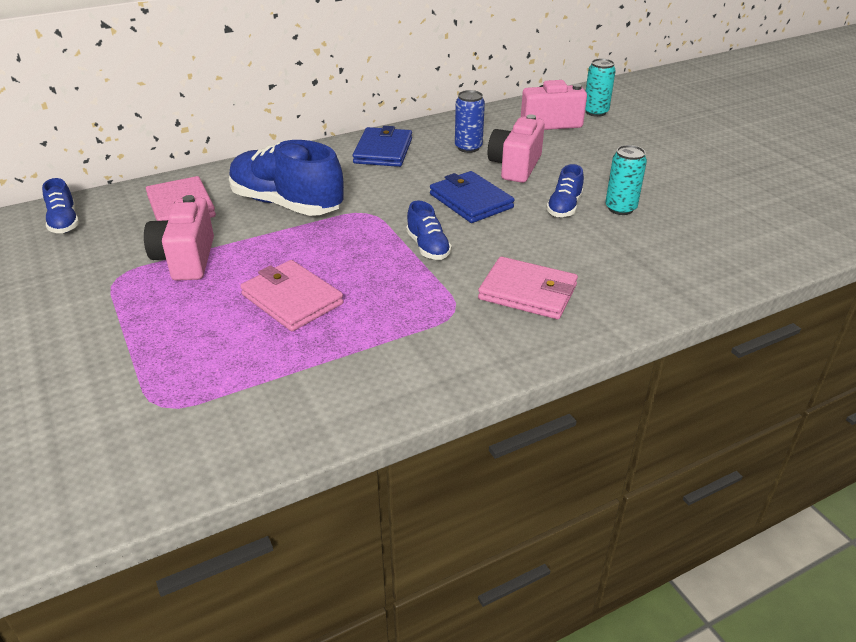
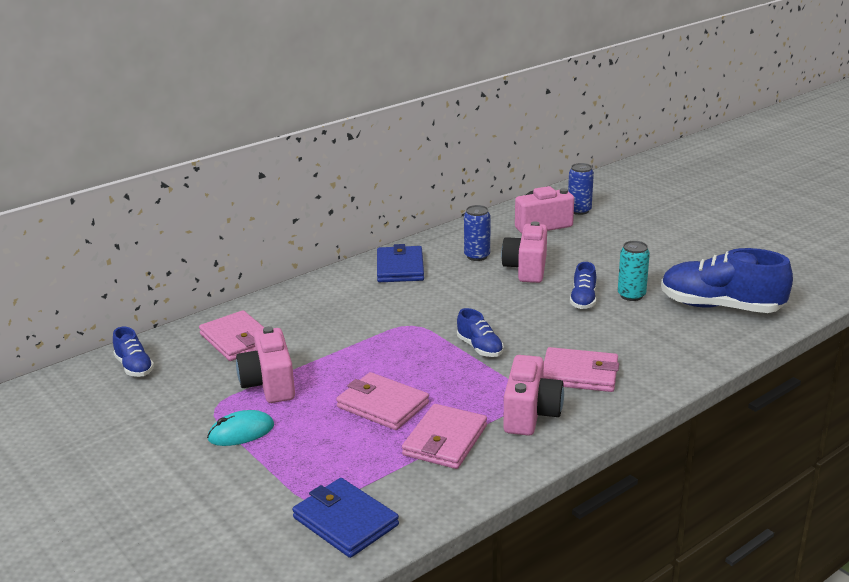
camera: 10 degrees left, 10 degrees down
blue shoe [229,140,344,216] -> blue shoe moved to [661,248,793,313]
blue wallet [430,171,515,223] -> blue wallet moved to [292,478,399,558]
turquoise can [585,59,616,117] -> blue can [568,163,594,215]
none -> turquoise mouse [207,410,274,446]
none -> pink wallet [402,404,487,469]
none -> pink camera [503,355,564,436]

